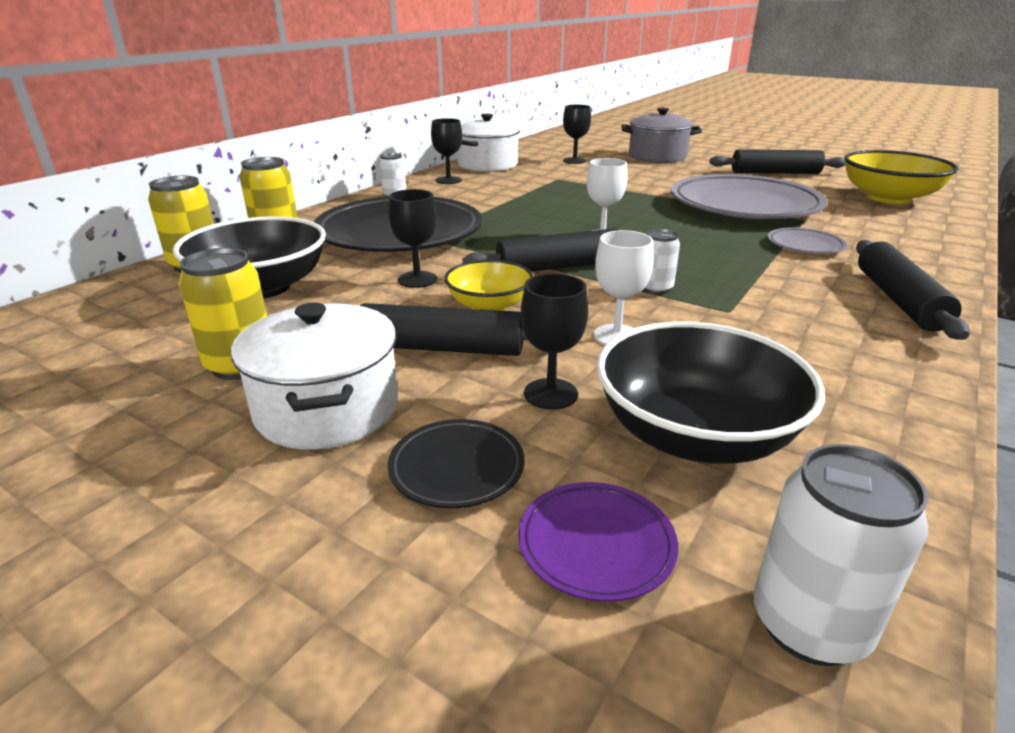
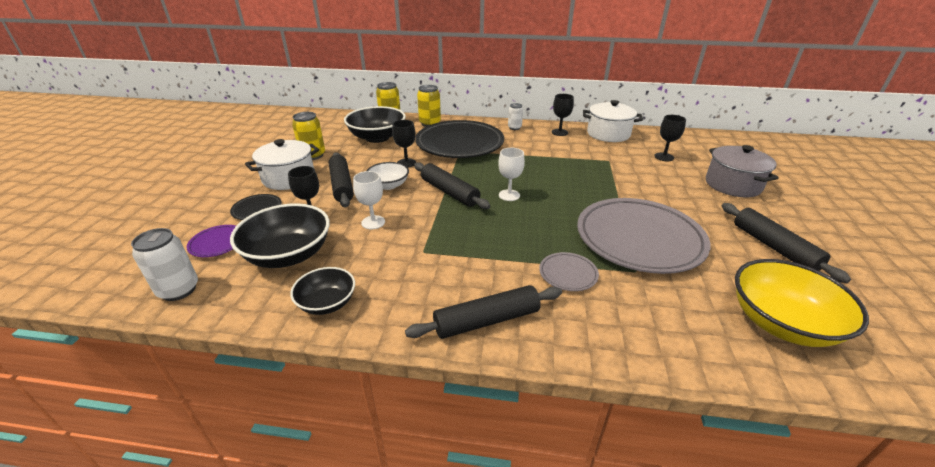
camera: 65 degrees right, 5 degrees up
yellow bowl [444,260,533,311] -> white bowl [366,162,409,190]
white can [643,229,680,294] -> none
none -> black bowl [290,267,355,315]

